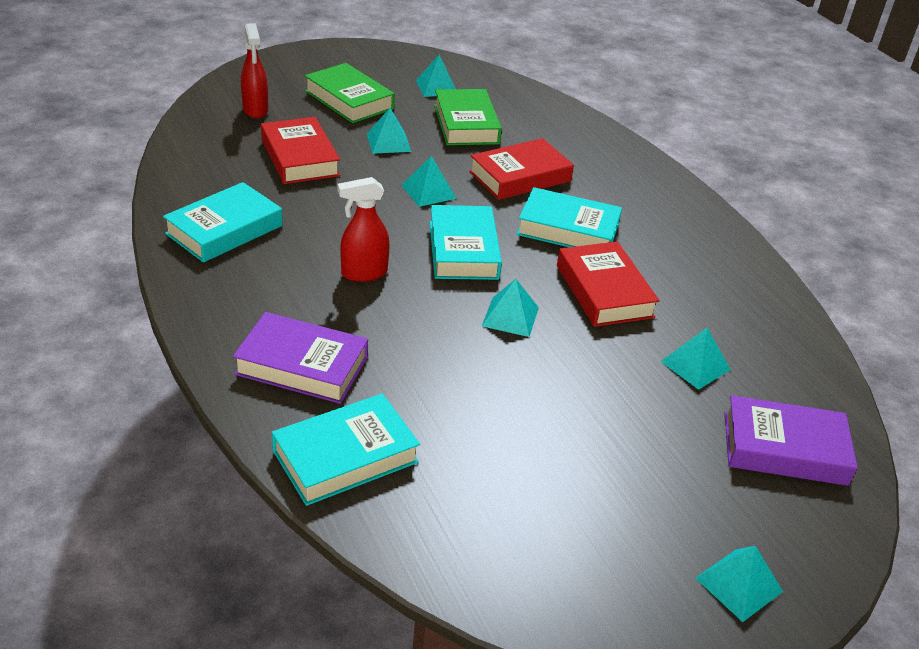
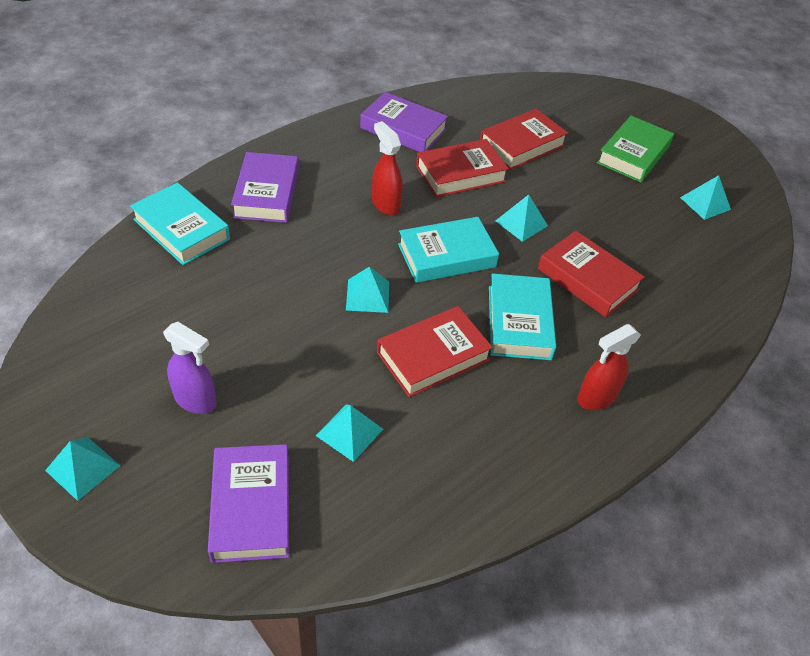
camera: 75 degrees right, 10 degrees up
turquoise book [163,182,283,263] -> purple book [360,92,448,152]
red spray bottle [241,23,268,118] -> red spray bottle moved to [577,324,641,410]
turquoise pyramid [367,108,411,154] -> none
green book [434,89,502,145] -> none
none -> purple spray bottle [163,322,217,414]
none -> red book [416,139,509,197]

